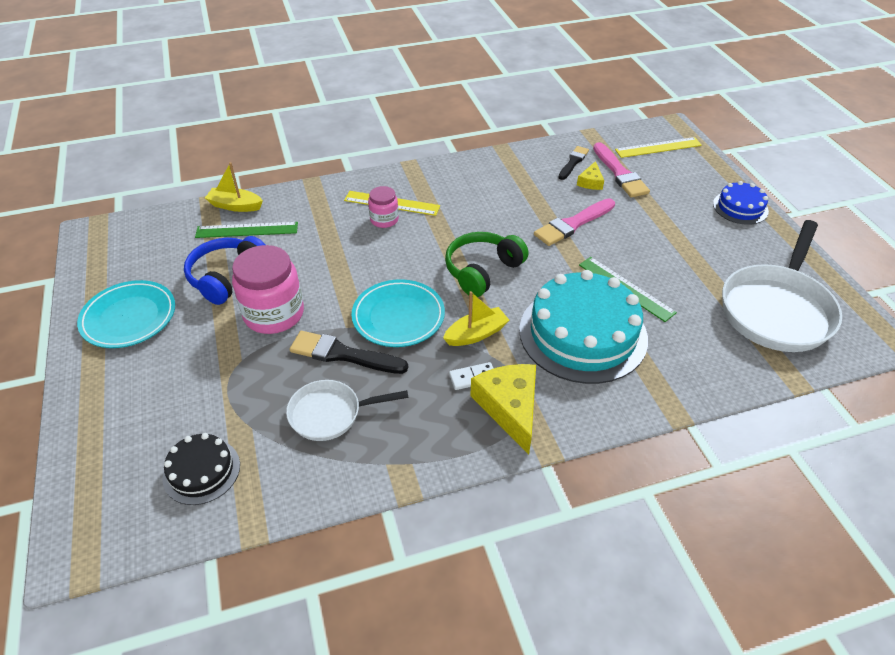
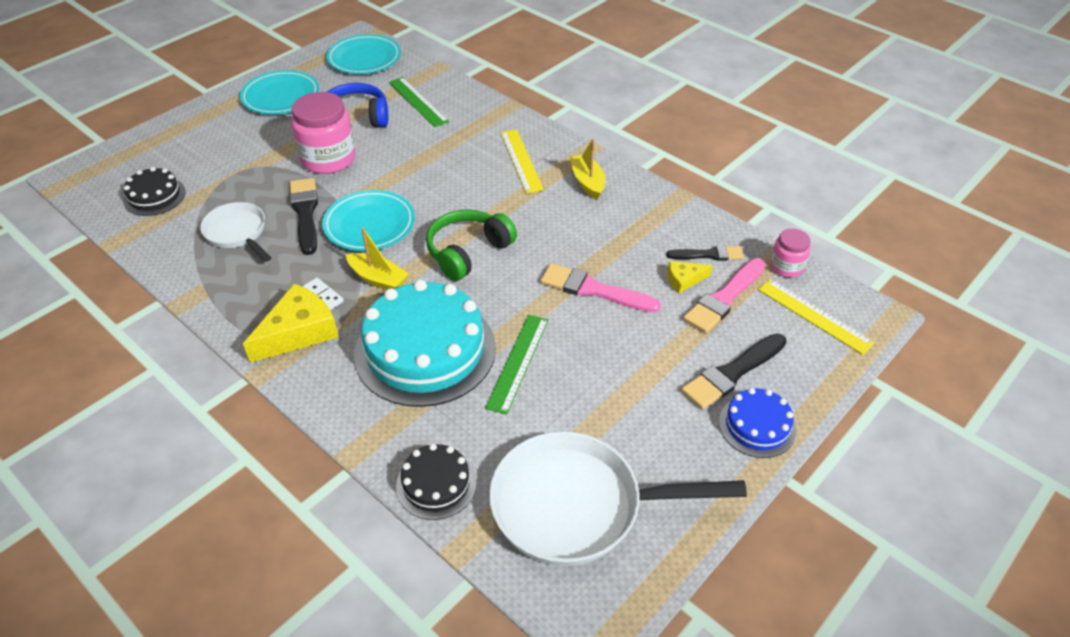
camera: 60 degrees right, 0 degrees up
yellow boat [205,162,263,212] -> yellow boat moved to [570,139,605,200]
pink jar [368,186,399,228] -> pink jar moved to [770,229,811,277]
green headphones [445,232,529,297] -> green headphones turned 60 degrees counterclockwise [426,210,517,281]
none -> turquoise plate [326,34,401,74]
none -> black cake [396,443,477,520]
none -> black brush [681,333,787,409]

